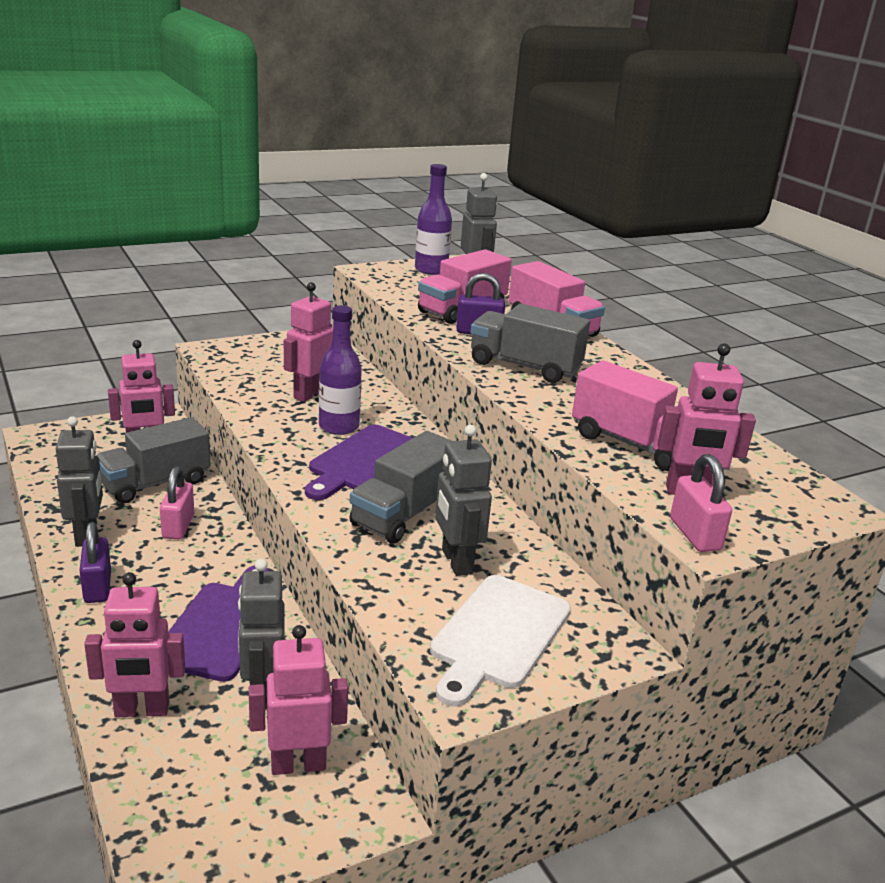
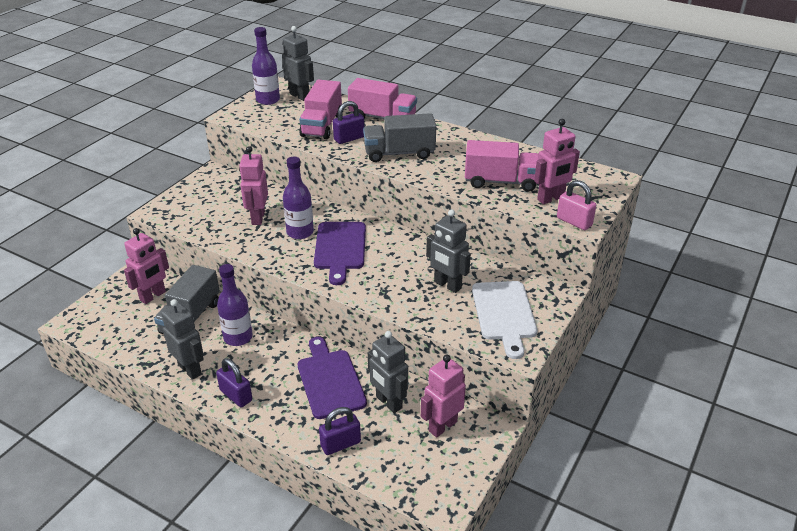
camera: 30 degrees left, 10 degrees up
pink robot [84,572,185,717] -> purple padlock [319,407,361,455]
pink padlock [160,466,194,539] -> purple bottle [217,264,253,346]
grey truck [349,431,452,544] -> none

